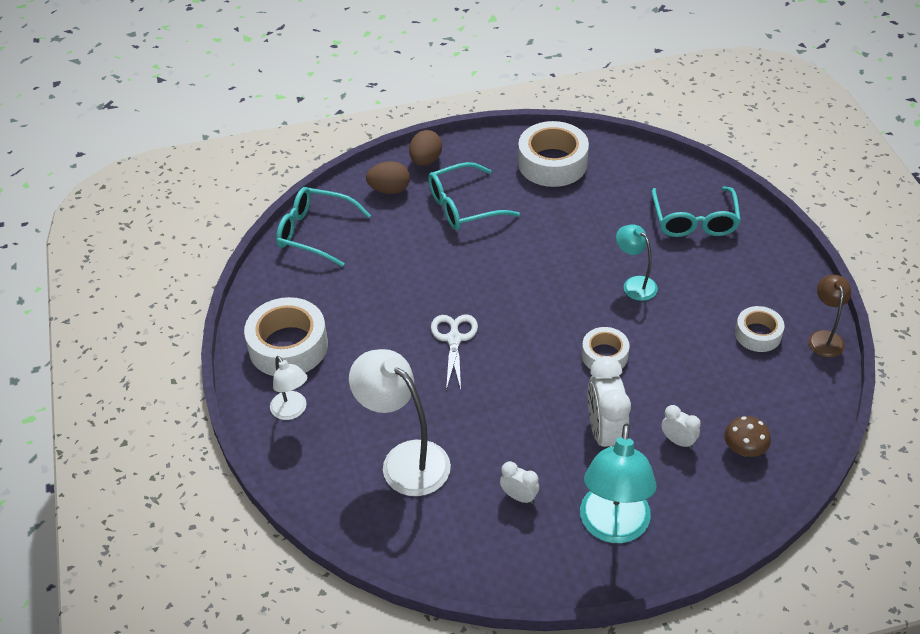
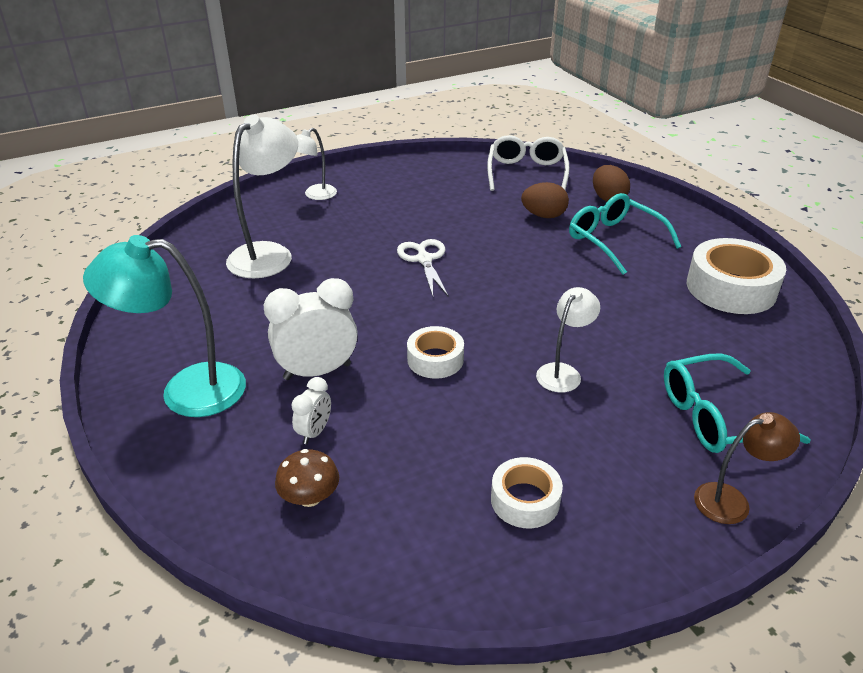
camera: 75 degrees right, 10 degrees down
white tape [244,297,328,376] -> none
turquoise glasses [276,187,371,267] -> white glasses [487,135,570,191]
brown egg [409,130,442,166] -> brown egg moved to [521,182,569,218]
white scissors [431,314,478,390] -> white scissors turned 90 degrees counterclockwise [397,239,449,297]
white clock [500,461,539,504] -> none
turquoise lamp [616,224,658,301] -> white lamp [536,287,600,393]
brown lamp [808,275,851,357] -> brown lamp moved to [694,412,800,524]

